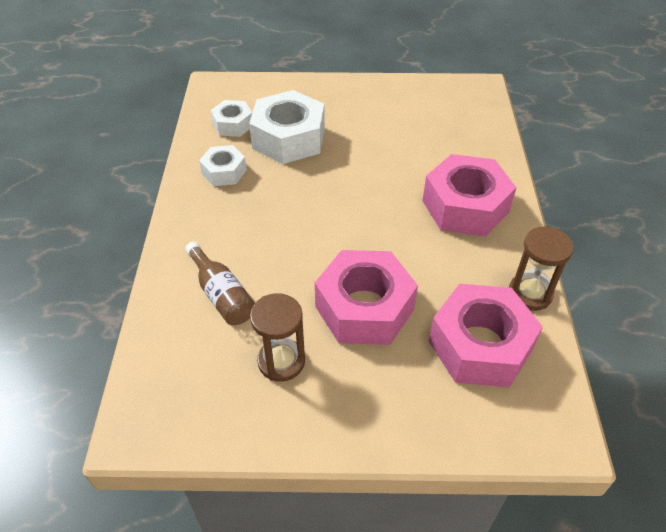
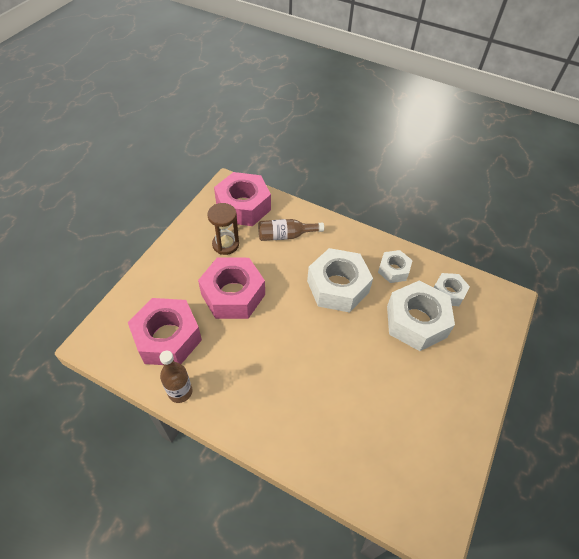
camera: 115 degrees right, 5 degrees up
pink nut [423,154,517,237] -> pink nut moved to [214,172,271,226]
brown hourglass [509,227,574,311] -> brown bottle [159,351,192,403]
none -> white nut [307,248,373,313]

